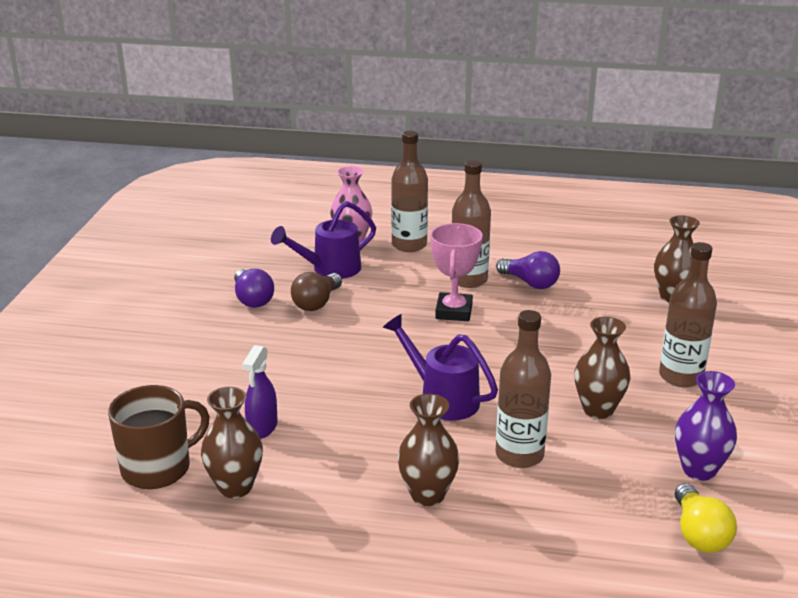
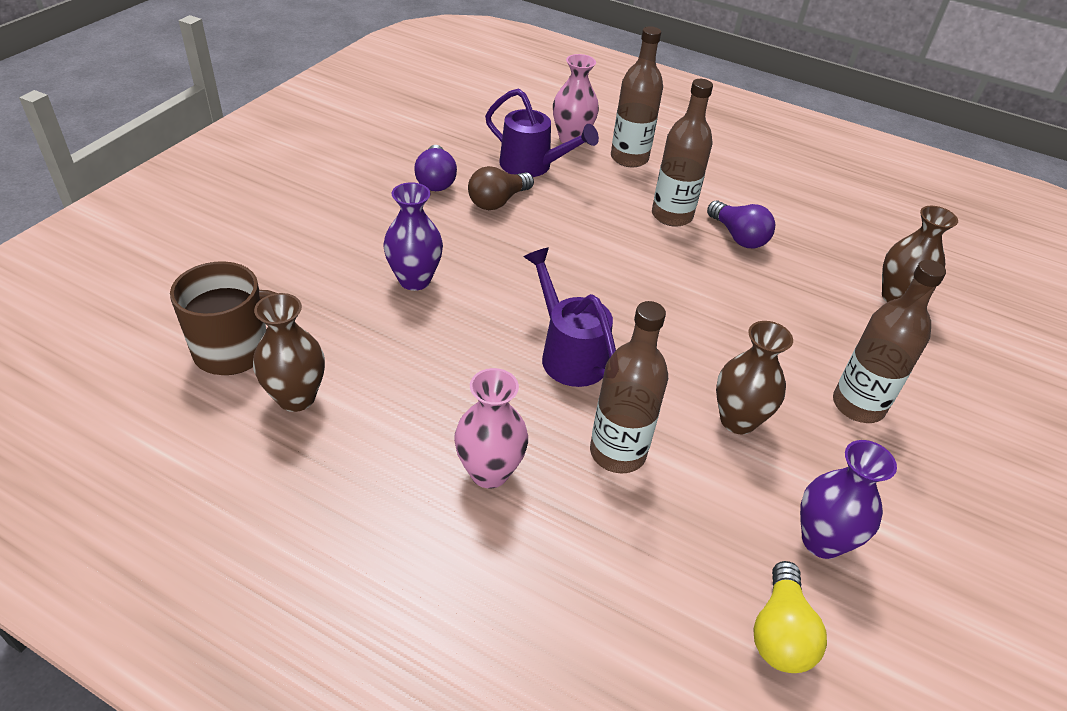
camera: 15 degrees right, 15 degrees up
purple spray bottle [242,345,278,439] -> none
purple watering can [271,201,376,279] -> purple watering can turned 135 degrees counterclockwise [485,88,599,177]
brown vase [398,394,459,506] -> pink vase [454,368,528,488]
pink trophy [430,223,483,321] -> none
none -> purple vase [383,182,443,291]

